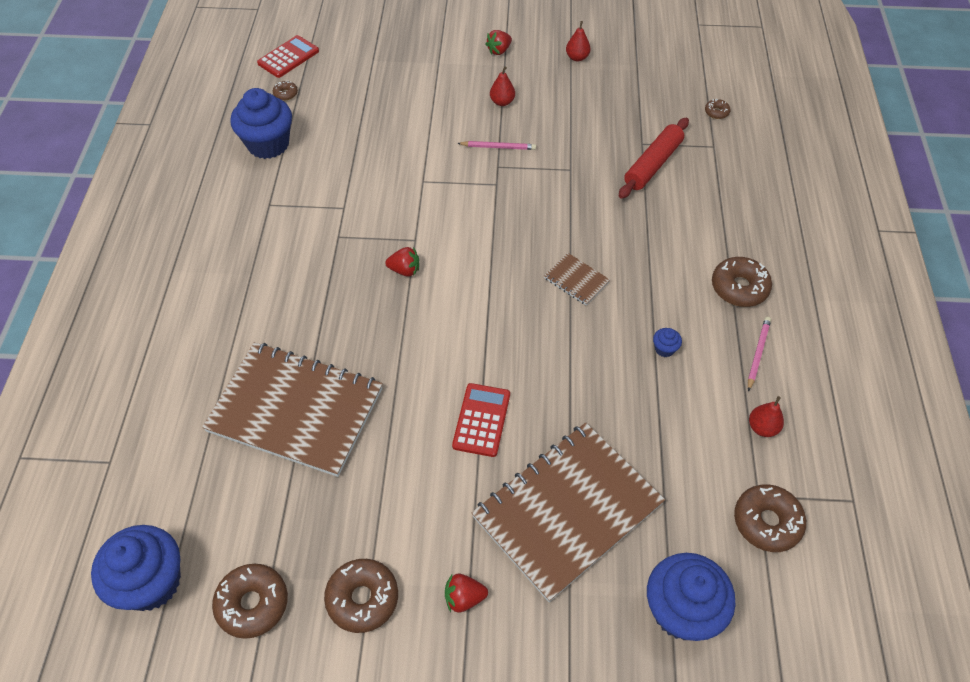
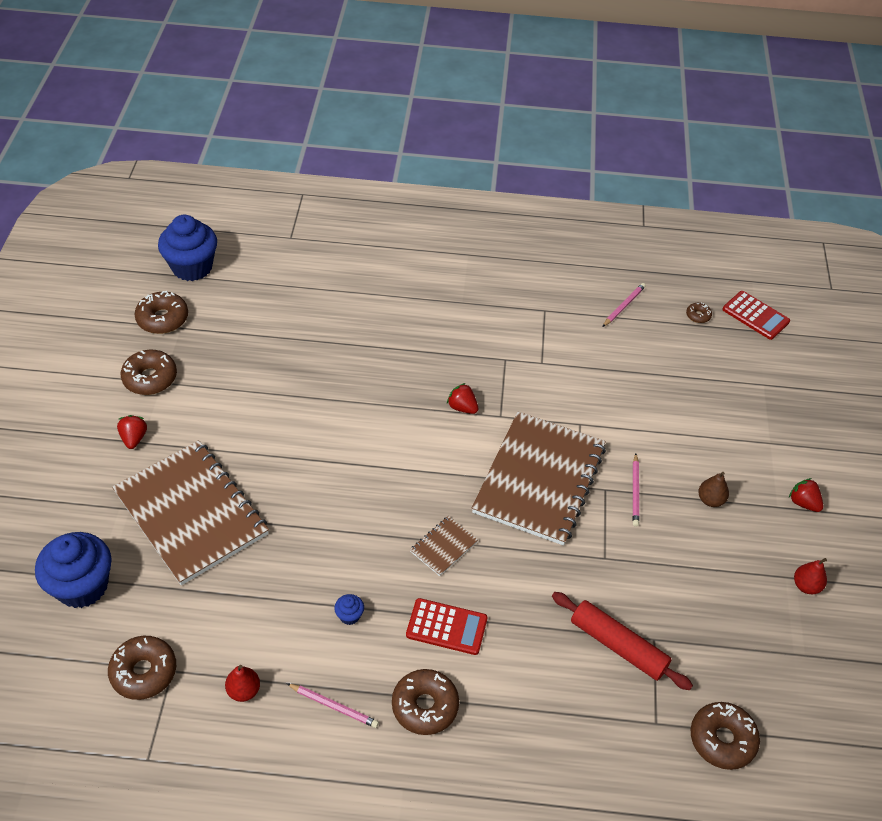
camera: 90 degrees right, 5 degrees down
brown notebook [202,342,383,477] -> brown notebook moved to [472,412,606,545]
blue cupcake [230,88,292,159] -> pink pencil [602,283,646,327]
red strawberry [385,247,419,277] -> red strawberry turned 120 degrees clockwise [447,383,478,414]
red calculator [452,383,510,457] -> red calculator moved to [406,598,487,655]
red pear [490,66,515,106] -> brown pear [698,472,729,507]
brown donut [705,99,731,119] -> brown donut [691,702,760,770], size x2.00

